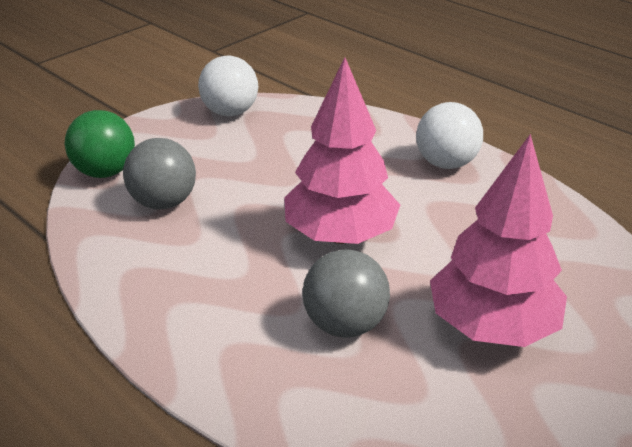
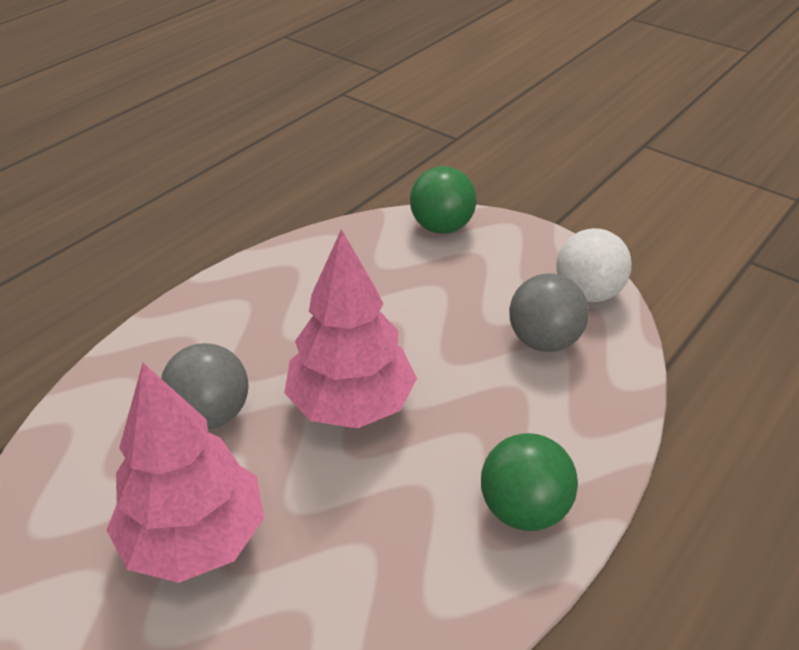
camera: 85 degrees right, 5 degrees up
grey ball [123,138,196,210] -> grey ball moved to [509,273,589,352]
white ball [416,102,483,169] -> green ball [481,433,578,531]

